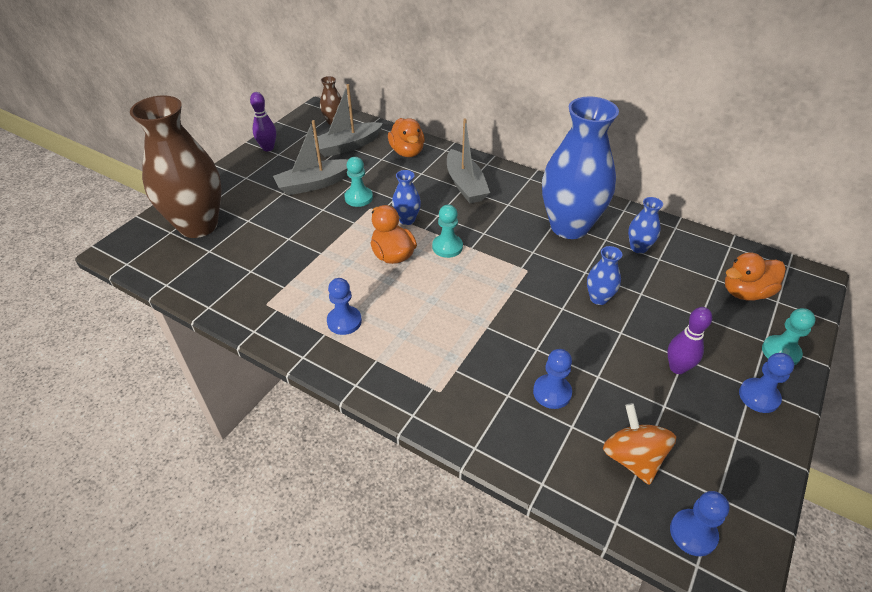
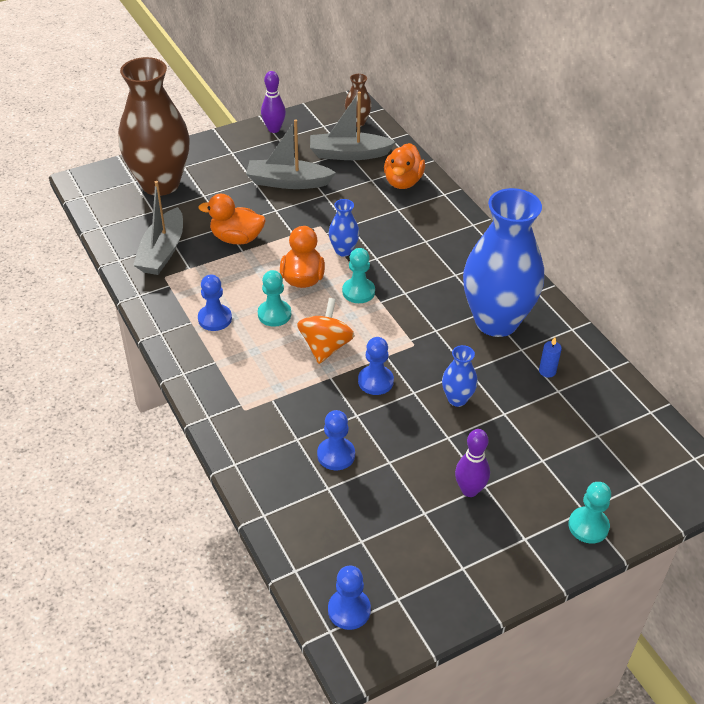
camera: 30 degrees right, 0 degrees up
turquoise pawn [344,157,373,207] -> turquoise pawn moved to [258,270,291,327]
grey boat [447,118,490,203] -> grey boat moved to [133,181,183,275]
orange spinning top [603,403,676,485] -> orange spinning top moved to [297,298,355,364]
blue vase [628,197,663,254] -> blue candle [539,337,562,378]
orange duck [725,252,786,301] -> orange duck moved to [198,194,265,245]
blue pawn [739,353,794,413] -> blue pawn moved to [358,337,394,395]

